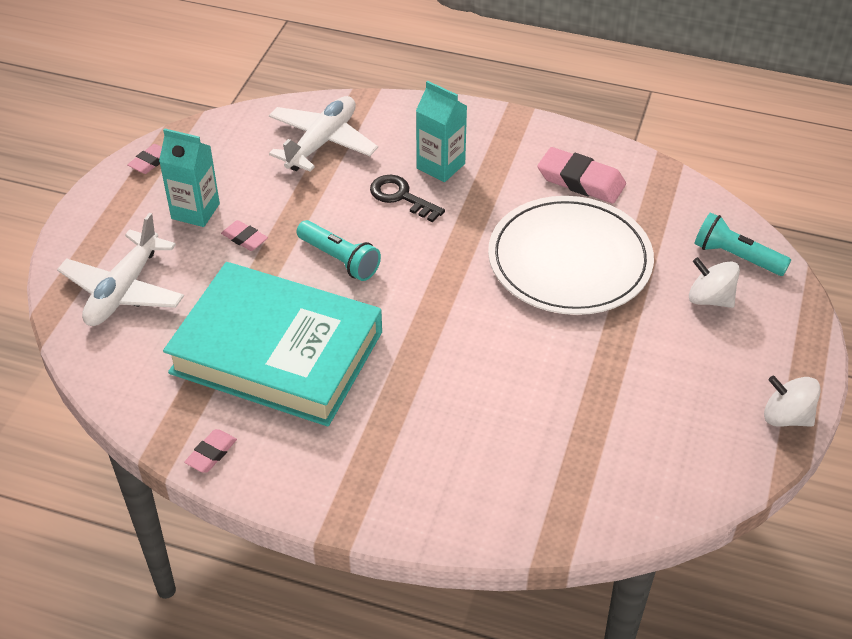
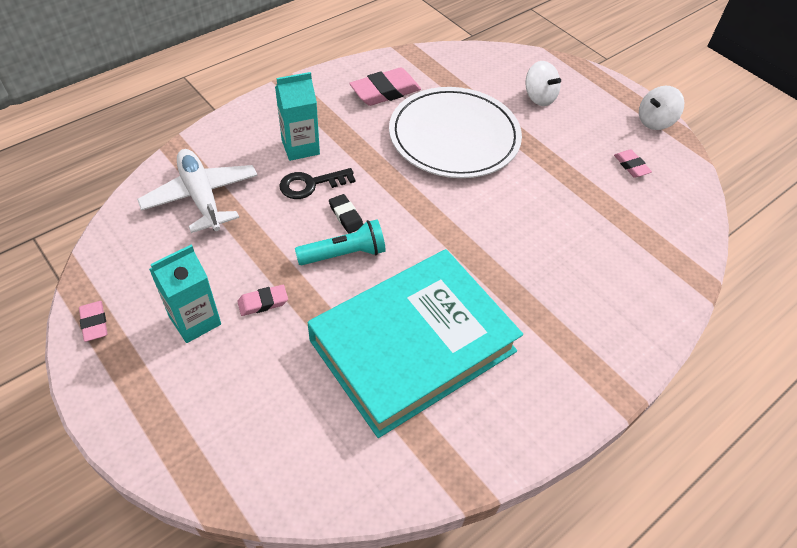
camera: 60 degrees left, 5 degrees up
white plane [57,213,184,326] -> none
pink eraser [184,429,237,473] -> pink eraser moved to [614,150,652,177]
white spinning top [689,257,740,308] -> white spinning top turned 105 degrees counterclockwise [525,61,561,106]
turquoise flashlight [694,212,791,276] -> none
none -> black eraser [329,194,363,234]

